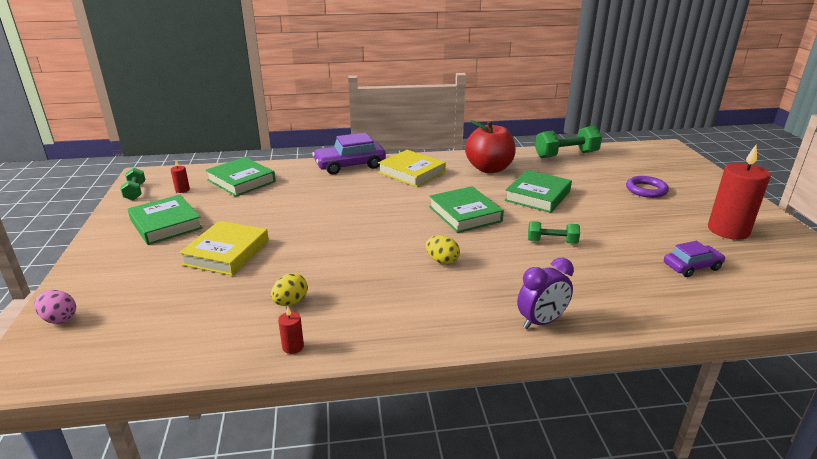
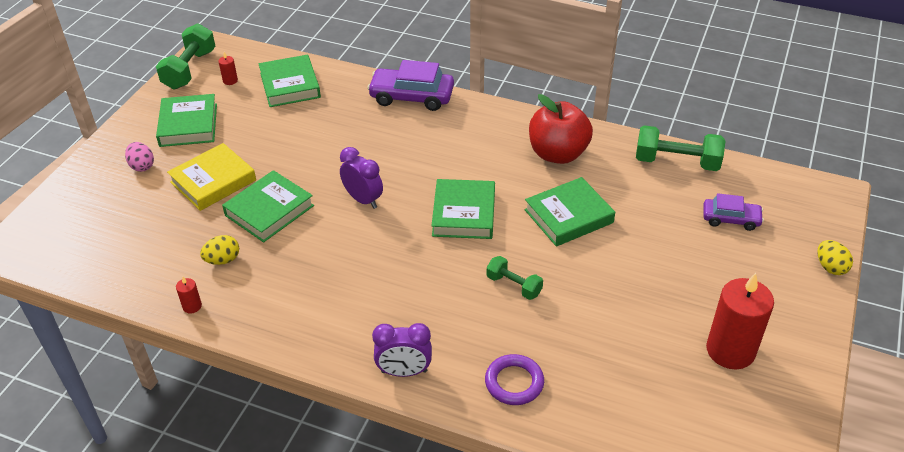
camera: 30 degrees right, 15 degrees up
pink egg [34,290,76,324] -> pink egg moved to [125,142,154,172]
green dumbbell [120,168,145,200] -> green dumbbell [156,23,215,89], size x1.70
yellow book [378,150,446,187] -> none
yellow egg [426,235,460,265] -> yellow egg moved to [817,240,853,275]
purple ring [626,176,669,198] -> purple ring moved to [485,354,544,405]
purple car [664,241,725,277] -> purple car moved to [703,193,764,231]
none -> green book [222,170,314,242]
none -> purple clock [340,147,383,209]

